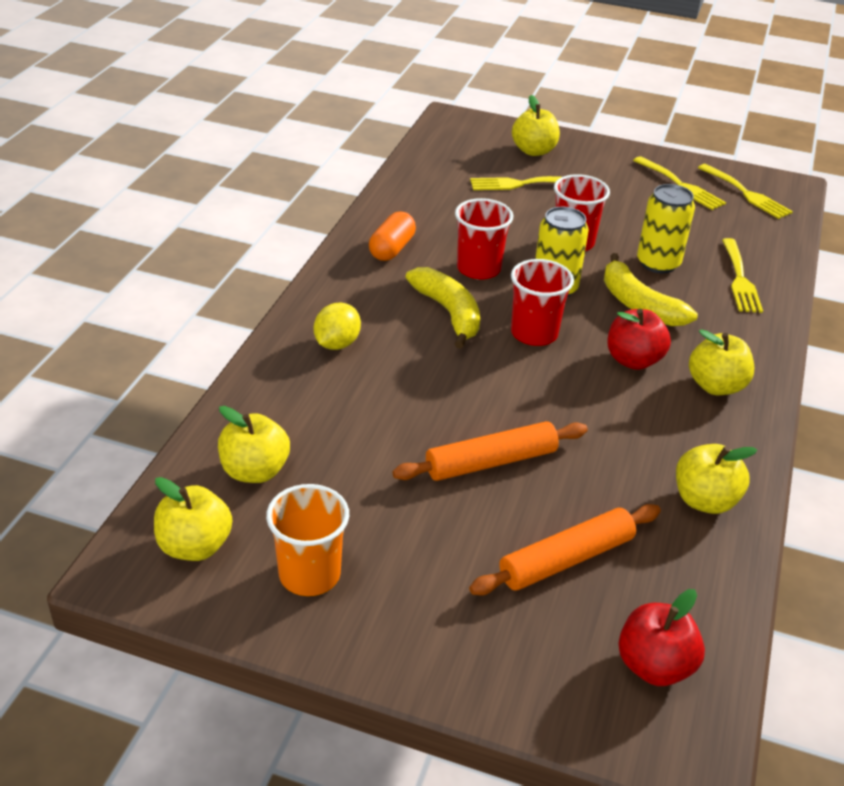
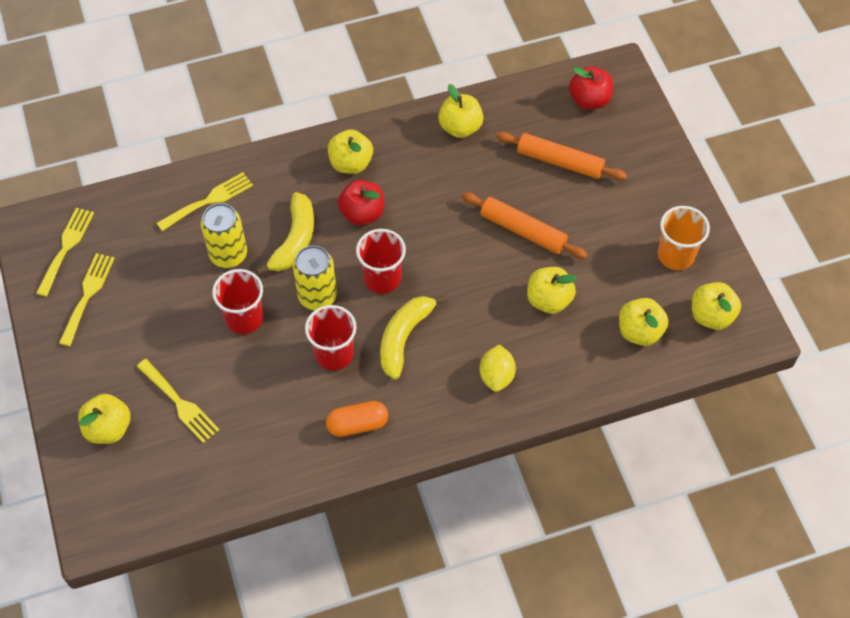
camera: 125 degrees left, 20 degrees up
yellow lemon [314,303,361,350] -> yellow lemon turned 75 degrees counterclockwise [480,344,516,392]
none -> yellow apple [527,267,577,314]

